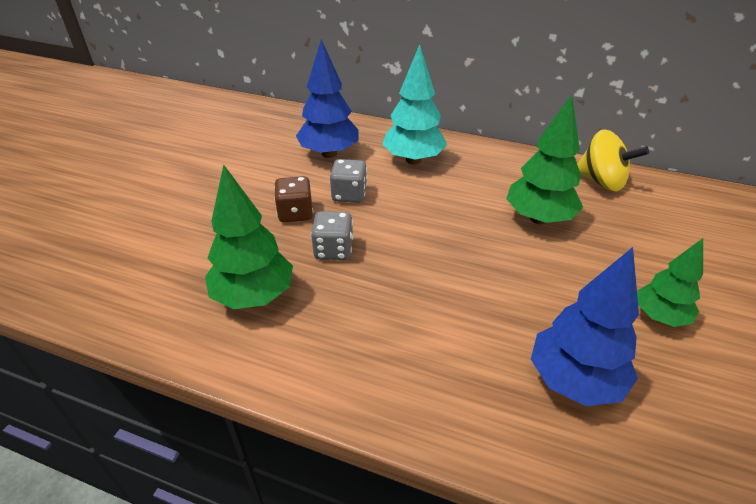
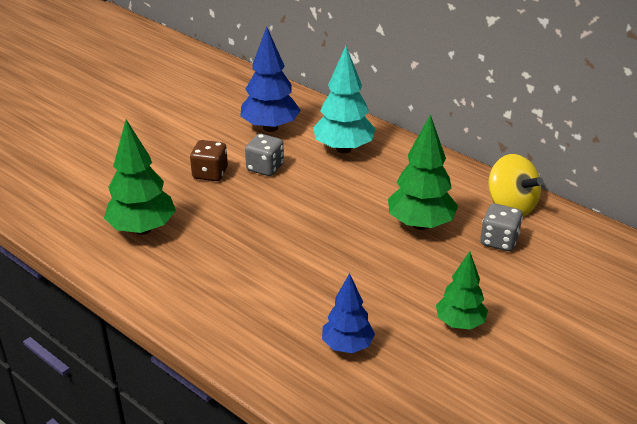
camera: 20 degrees right, 5 degrees down
grey dice [311,211,353,260] -> grey dice moved to [480,203,523,251]
blue tree [531,247,639,406] -> blue tree [322,273,375,353], size x0.65

